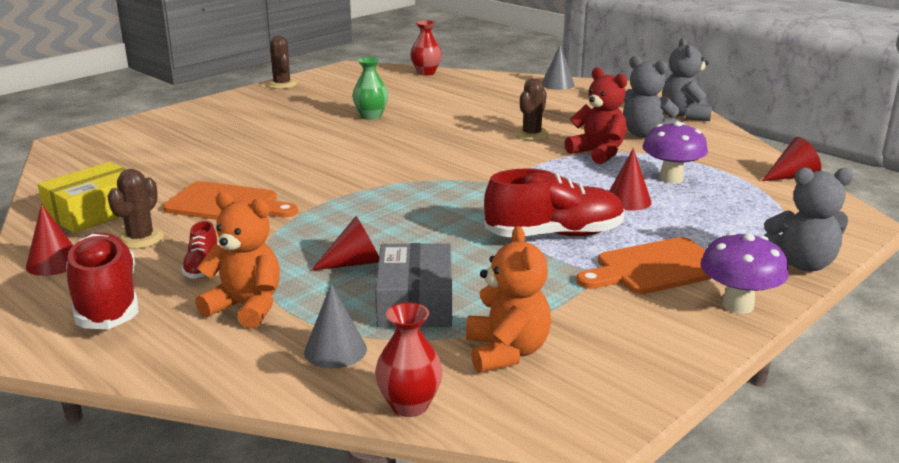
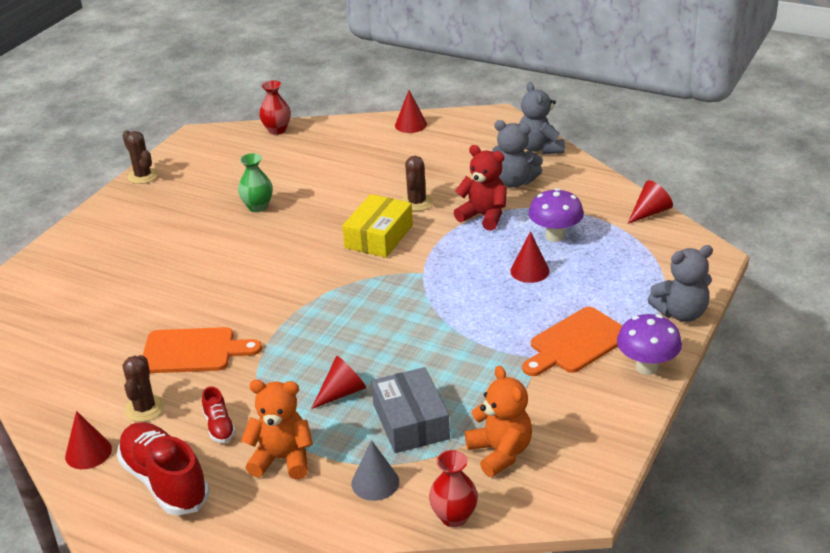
camera: 15 degrees left, 10 degrees up
yellow box [38,162,127,233] -> yellow box moved to [342,194,413,258]
red shoe [484,168,625,237] -> none
grey cone [542,45,575,90] -> red cone [395,90,427,133]

